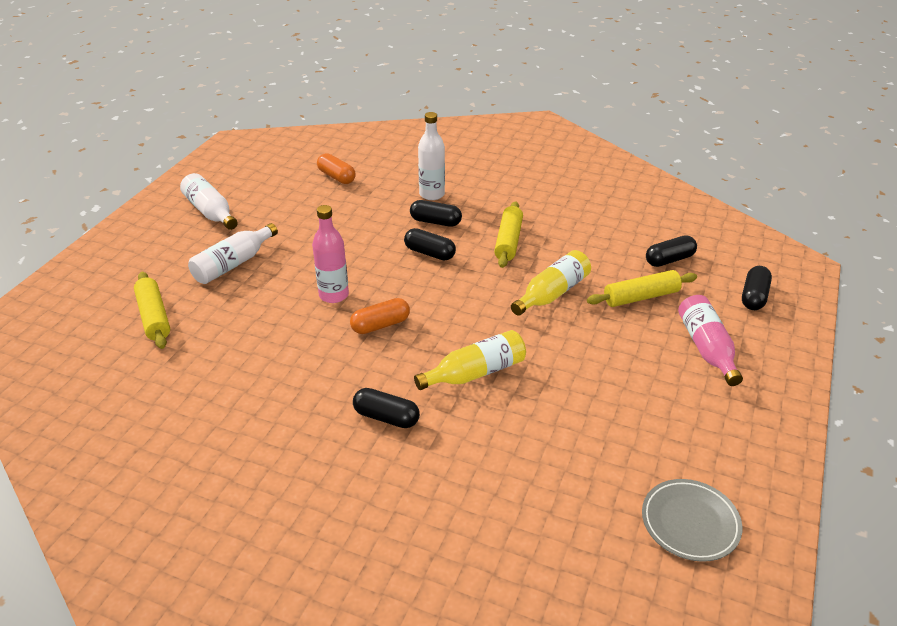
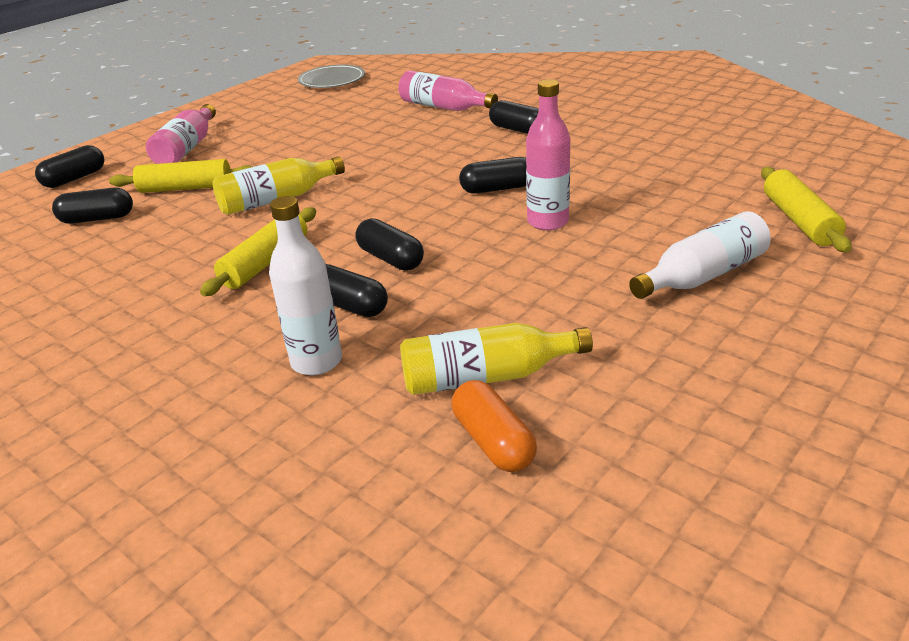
camera: 160 degrees left, 5 degrees down
white bottle [180,173,238,230] -> none
orange capsule [350,298,410,334] -> black capsule [459,157,526,194]
yellow bottle [414,330,526,390] -> yellow bottle moved to [400,323,593,395]
none -> pink bottle [399,70,498,111]

